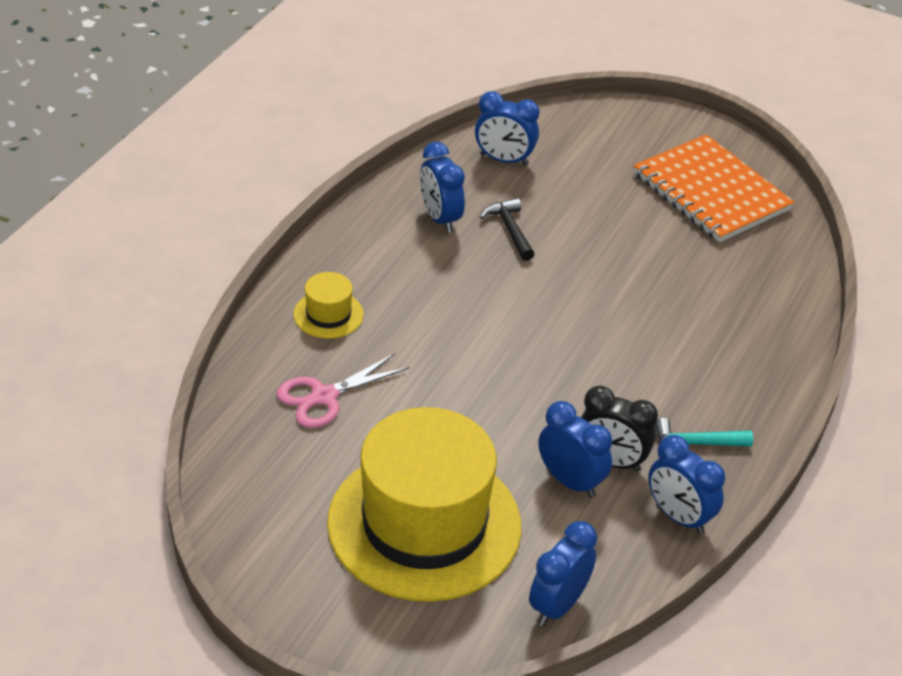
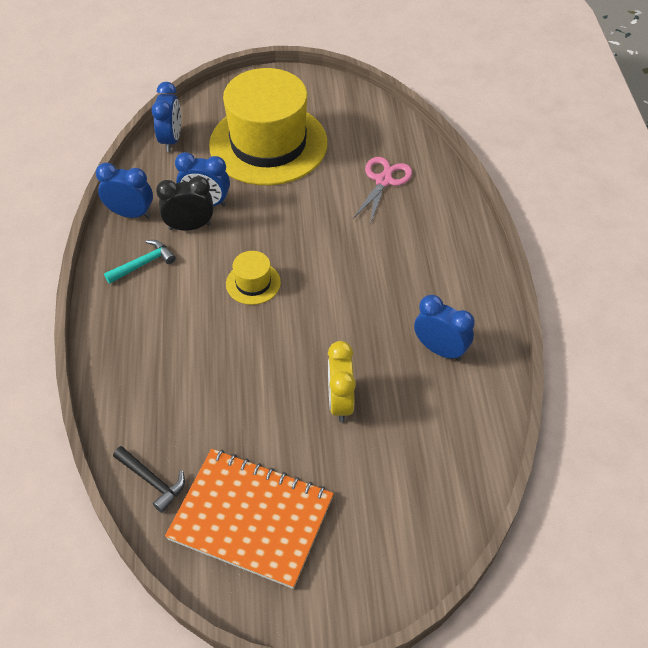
camera: 150 degrees right, 10 degrees up
yellow hat [294,272,364,339] -> yellow hat moved to [226,251,281,305]
blue clock [475,91,540,166] -> none
black hammer [480,198,534,261] -> black hammer moved to [113,446,185,513]
none -> yellow clock [328,341,356,423]

